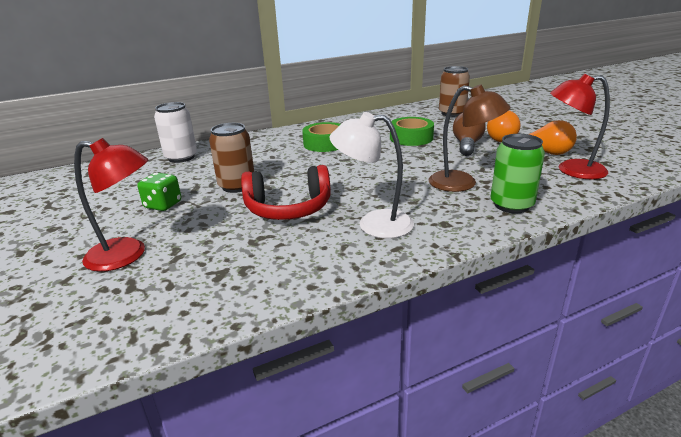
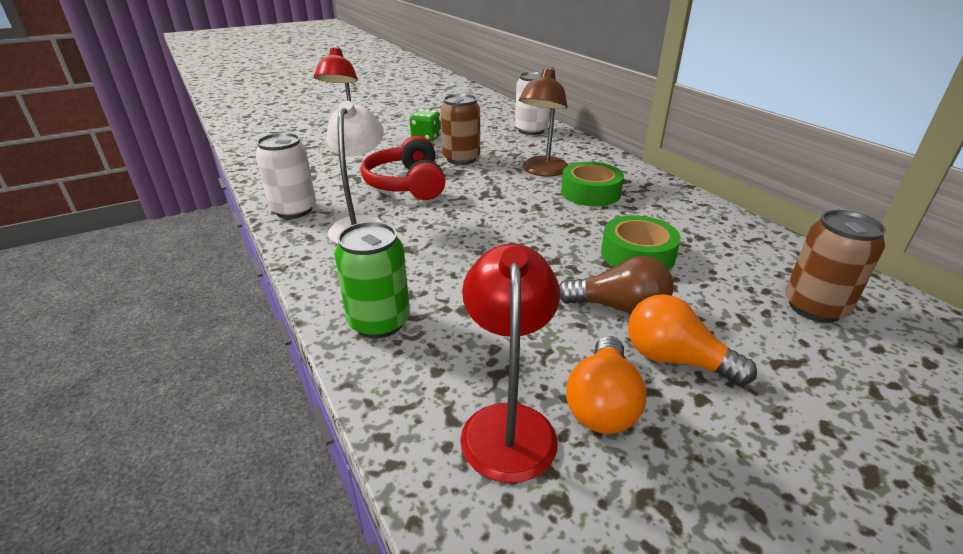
camera: 85 degrees right, 5 degrees up
brown lamp [428,85,510,192] -> brown lamp moved to [519,67,568,176]
none -> white can [256,133,316,219]

